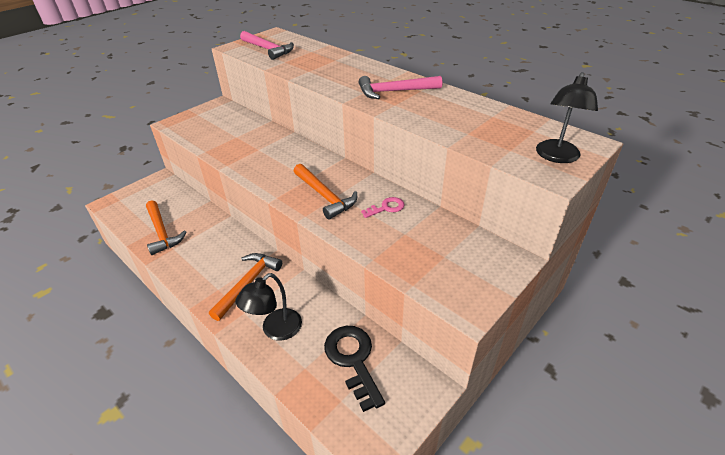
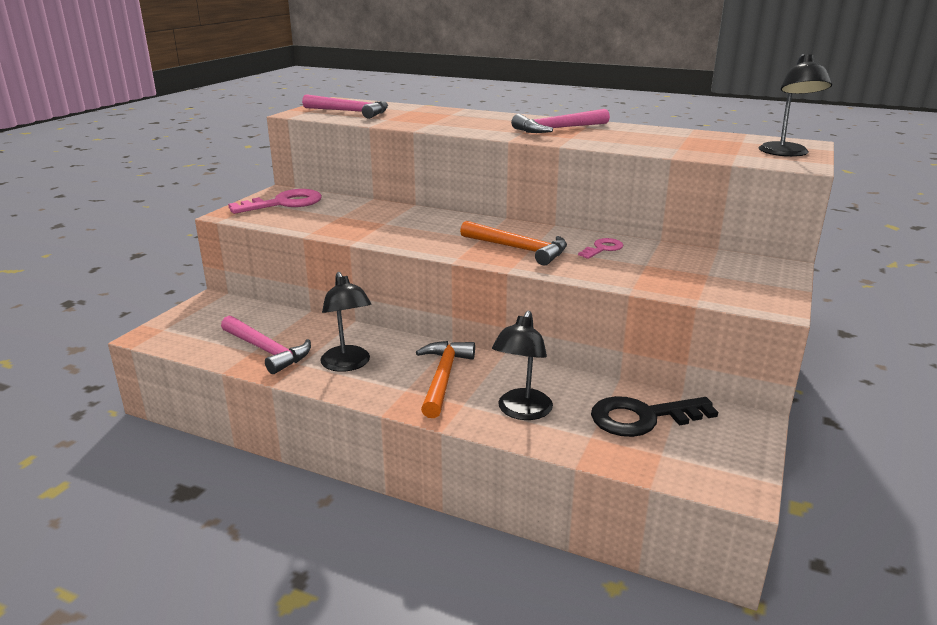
camera: 20 degrees left, 15 degrees down
orange hammer [146,200,186,255] -> pink hammer [221,316,311,374]
black key [324,326,385,412] -> black key turned 60 degrees counterclockwise [591,396,718,437]
none -> pink key [228,189,322,214]
none -> black lamp [320,272,372,372]

